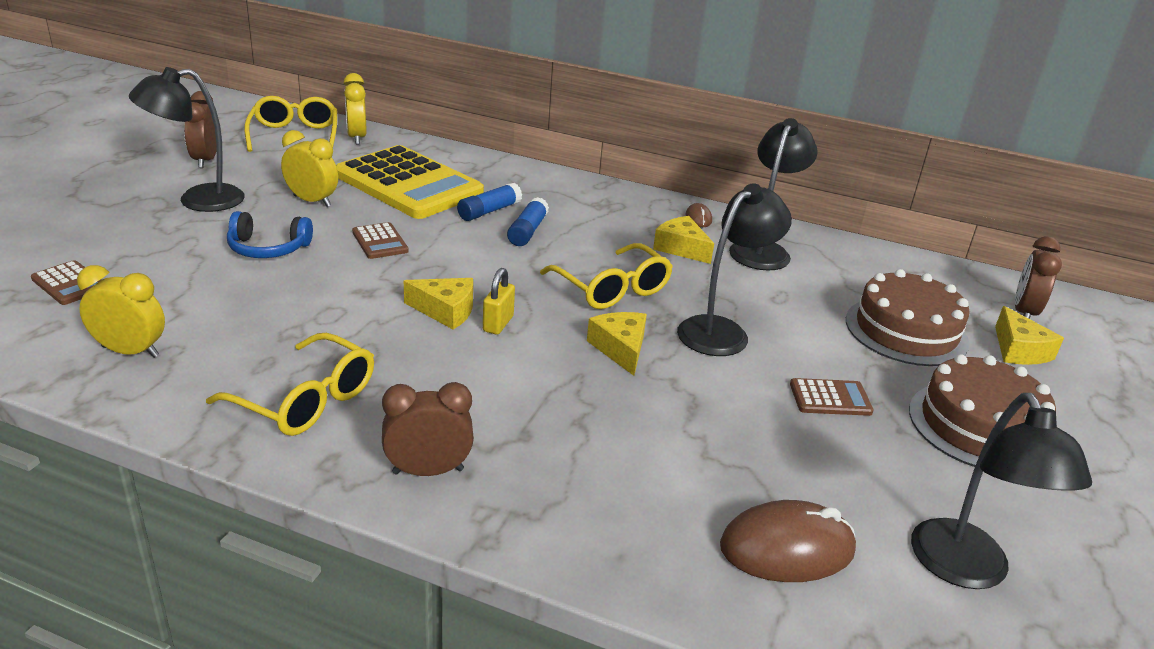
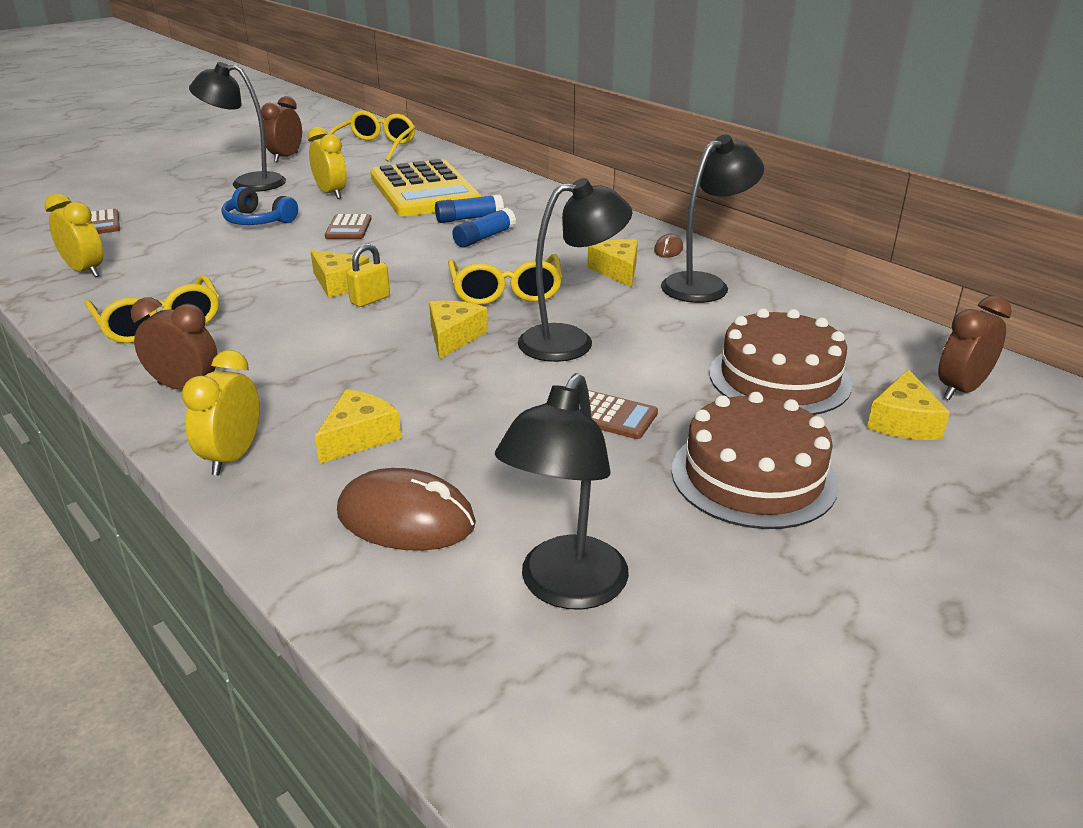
camera: 30 degrees right, 0 degrees up
yellow clock [343,73,367,145] -> yellow clock moved to [182,350,260,475]
none -> yellow cheese [315,389,401,464]

